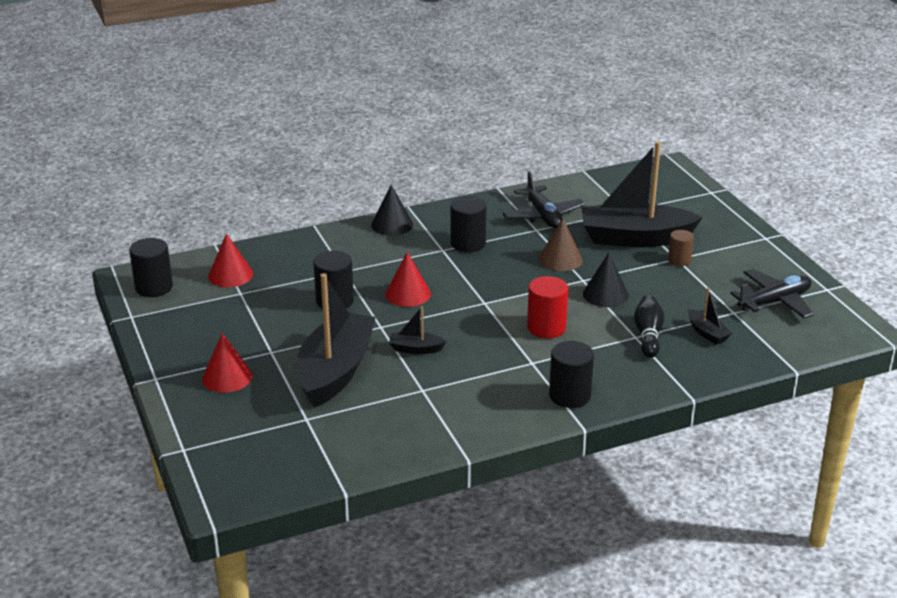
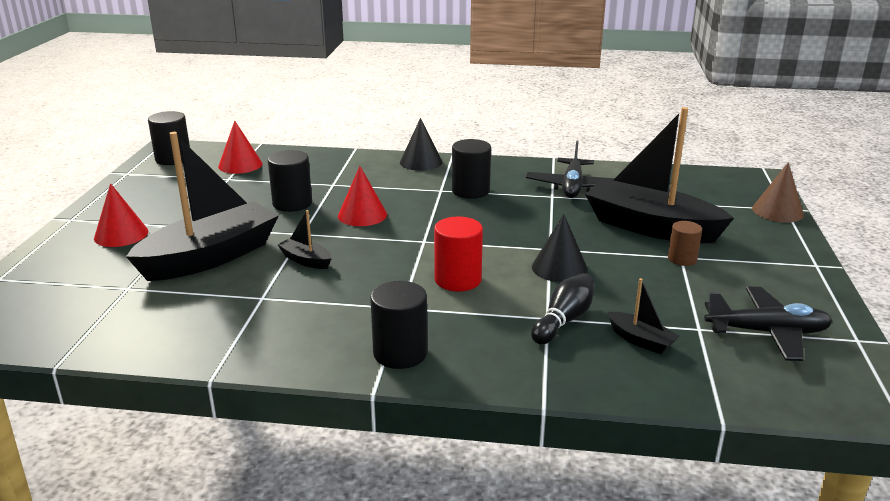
camera: 30 degrees right, 5 degrees down
brown cone [539,218,583,271] -> brown cone moved to [752,162,804,223]
black boat [688,288,732,345] -> black boat turned 45 degrees counterclockwise [608,278,679,354]

